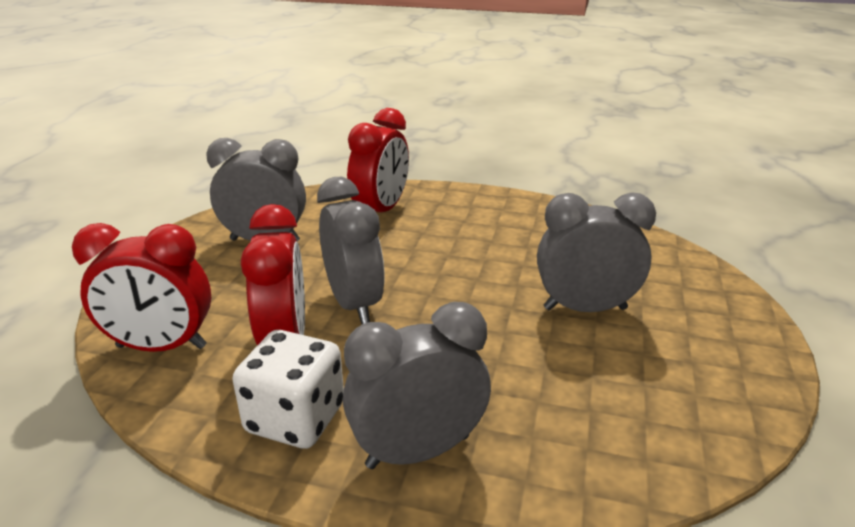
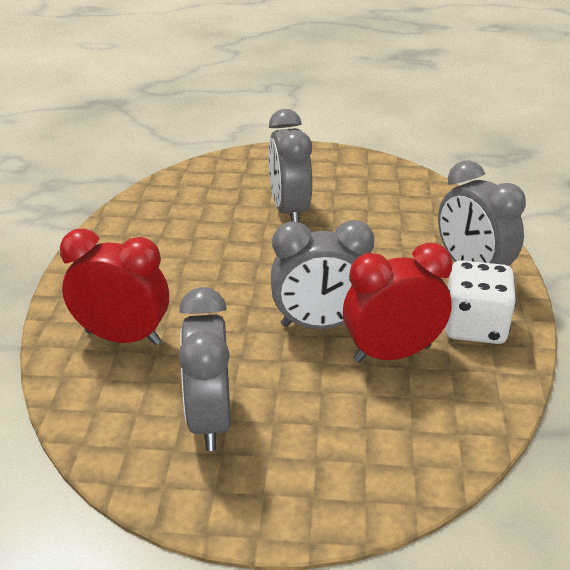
camera: 100 degrees left, 5 degrees up
red clock [72,223,211,352] -> none
grey clock [317,177,385,324] -> grey clock turned 150 degrees counterclockwise [271,220,374,329]

